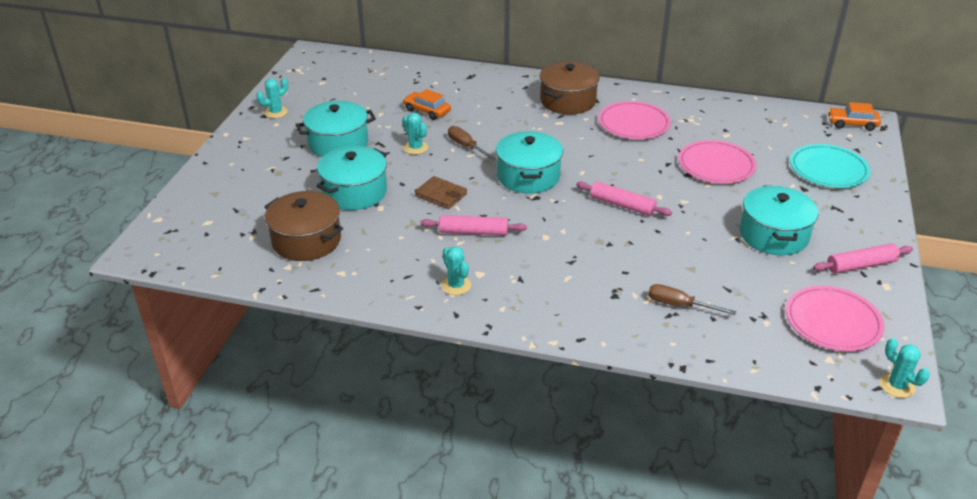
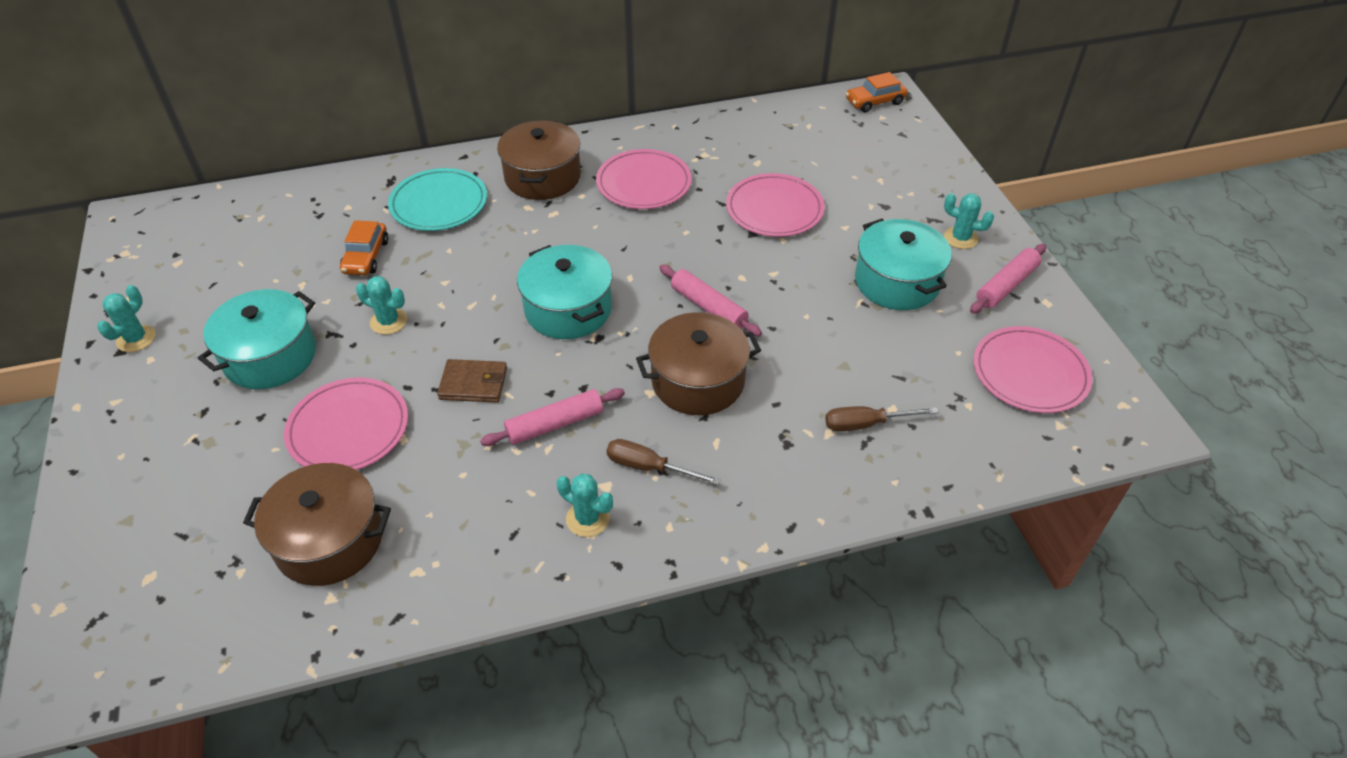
camera: 30 degrees left, 10 degrees up
turquoise pot [316,146,387,210] -> pink plate [284,377,408,470]
orange car [403,89,451,120] -> orange car turned 90 degrees counterclockwise [340,220,389,275]
brown screwdriver [448,126,496,161] -> brown screwdriver moved to [607,439,721,485]
pink rolling pin [576,181,672,216] -> pink rolling pin turned 45 degrees clockwise [659,265,762,337]
turquoise plate [790,144,870,188] -> turquoise plate moved to [388,168,487,231]
turquoise cactus [880,338,930,398] -> turquoise cactus moved to [944,193,994,249]
none -> brown pot [636,312,761,415]

